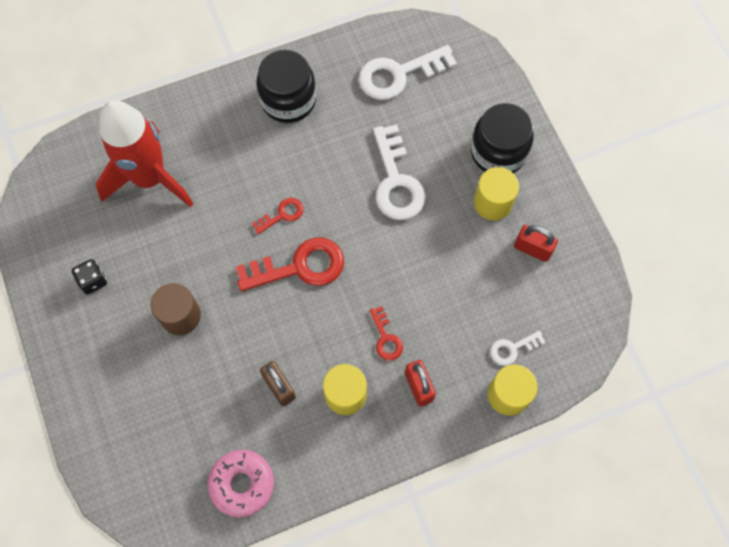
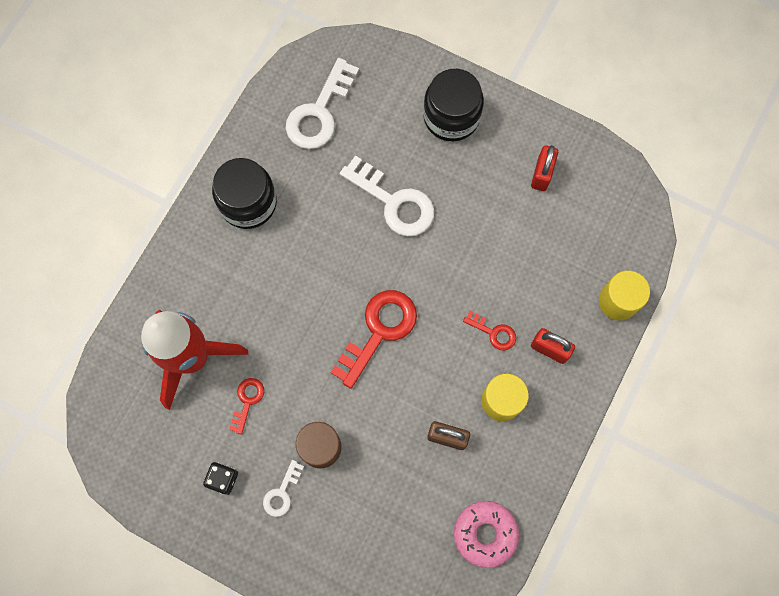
camera: 40 degrees left, 5 degrees up
red key [252,198,304,234] -> red key moved to [229,378,264,435]
yellow cylinder [474,167,519,220] -> none
white key [490,331,546,366] -> white key moved to [263,460,304,517]
red padlock [514,225,558,262] -> red padlock turned 60 degrees counterclockwise [531,145,558,191]

